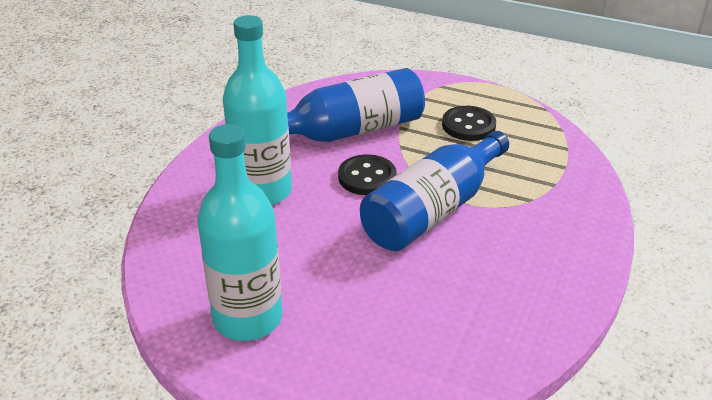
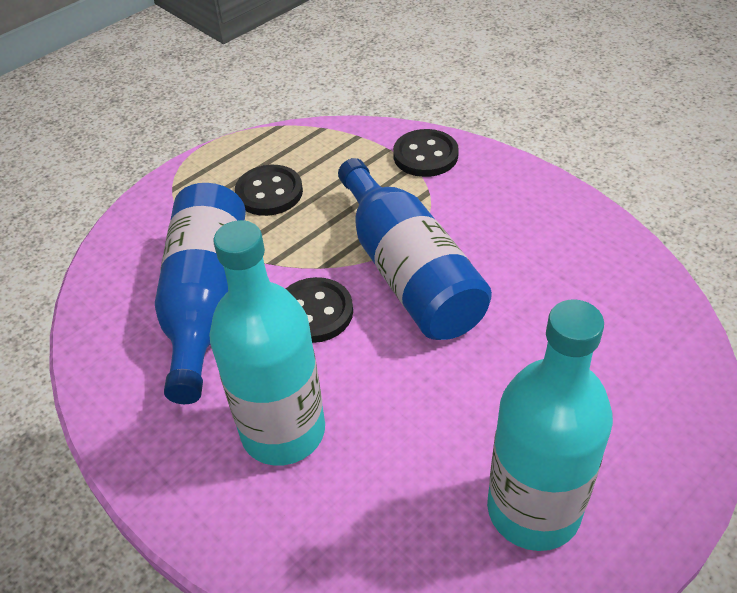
camera: 65 degrees left, 10 degrees up
none -> black button [393,129,459,177]

